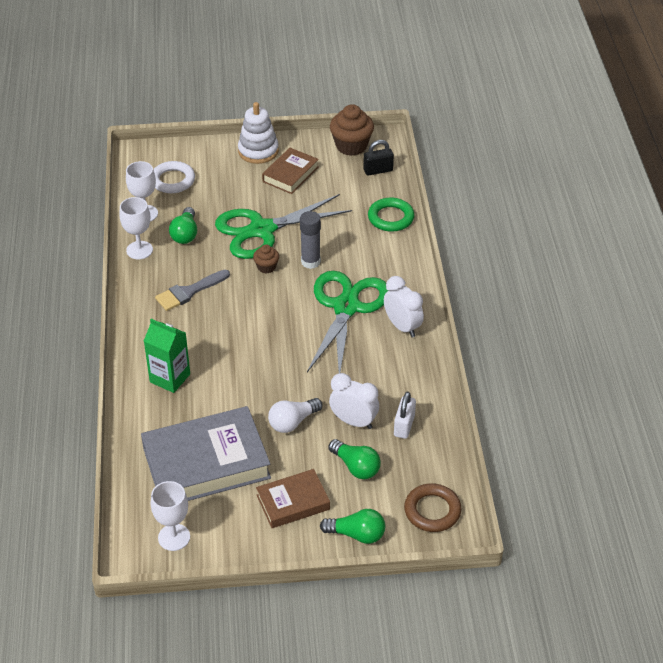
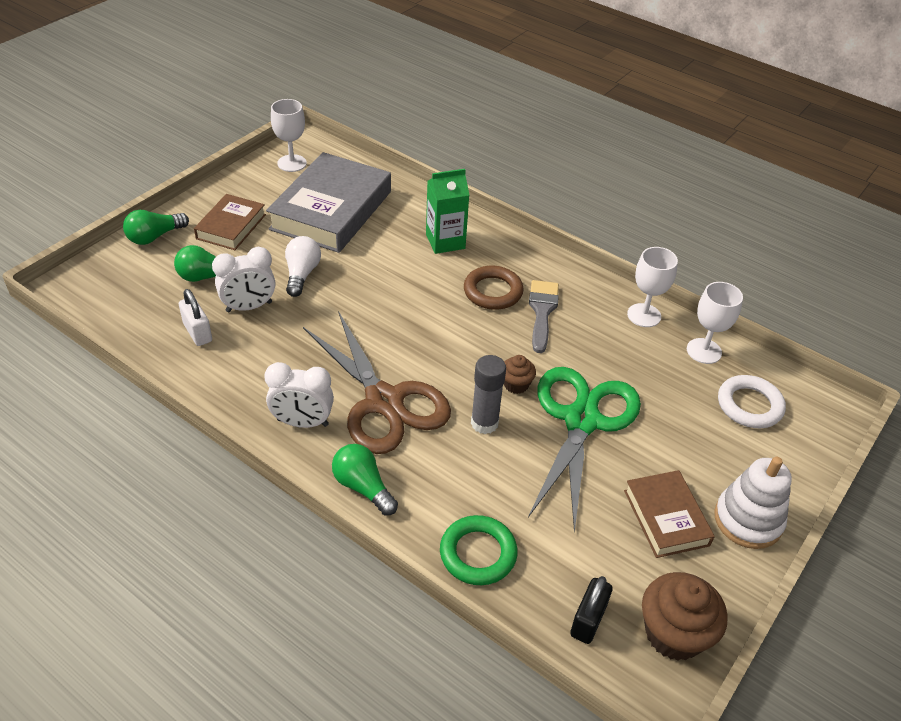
camera: 130 degrees right, 0 degrees up
green light bulb [169,207,197,244] -> green light bulb moved to [332,444,398,515]
green scissors [307,271,389,373] -> brown scissors [303,311,451,454]
brown ring [404,483,461,532] -> brown ring moved to [464,266,524,310]

